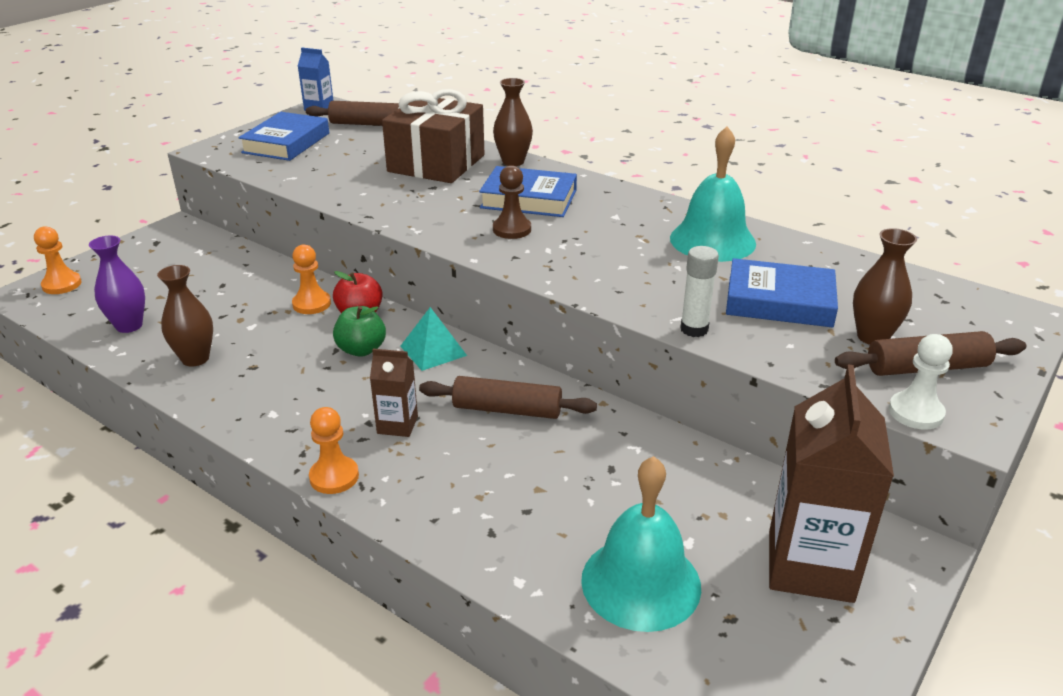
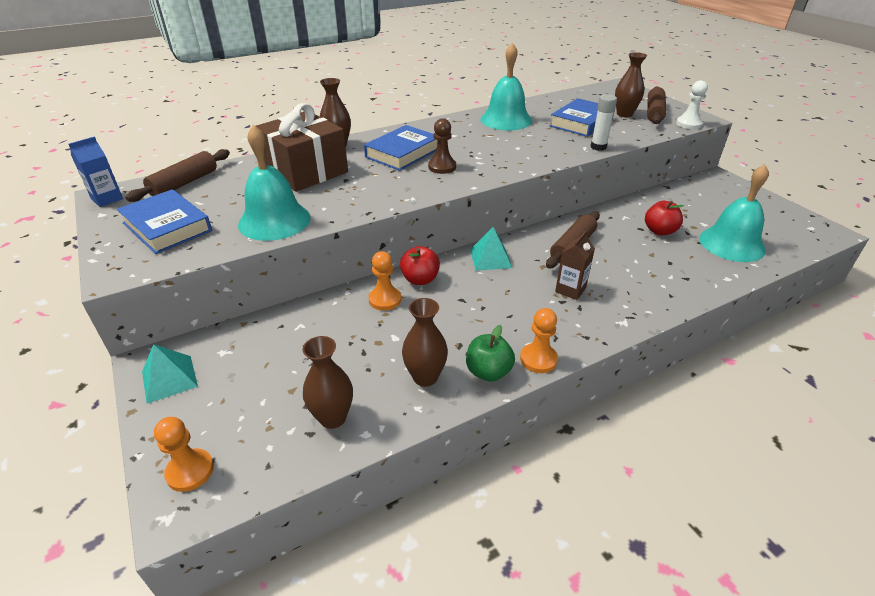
camera: 65 degrees left, 5 degrees up
purple vase [89,235,145,333] -> brown vase [303,336,353,429]
orange pawn [309,407,359,494] -> orange pawn moved to [520,308,558,373]
green apple [333,306,386,357] -> green apple moved to [466,325,515,381]
brown carton [769,364,894,603] -> none
none -> turquoise pyramid [142,344,198,404]
none -> turquoise bell [238,125,311,241]
none -> red apple [645,201,684,235]

